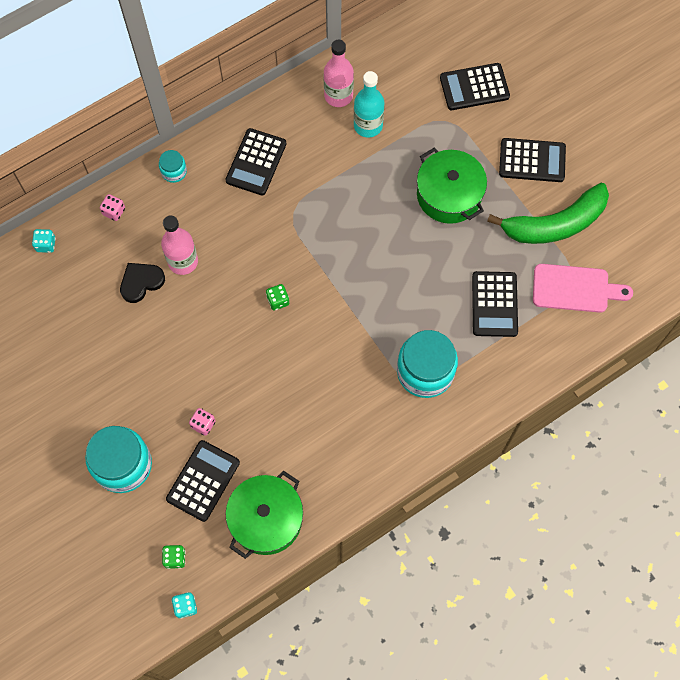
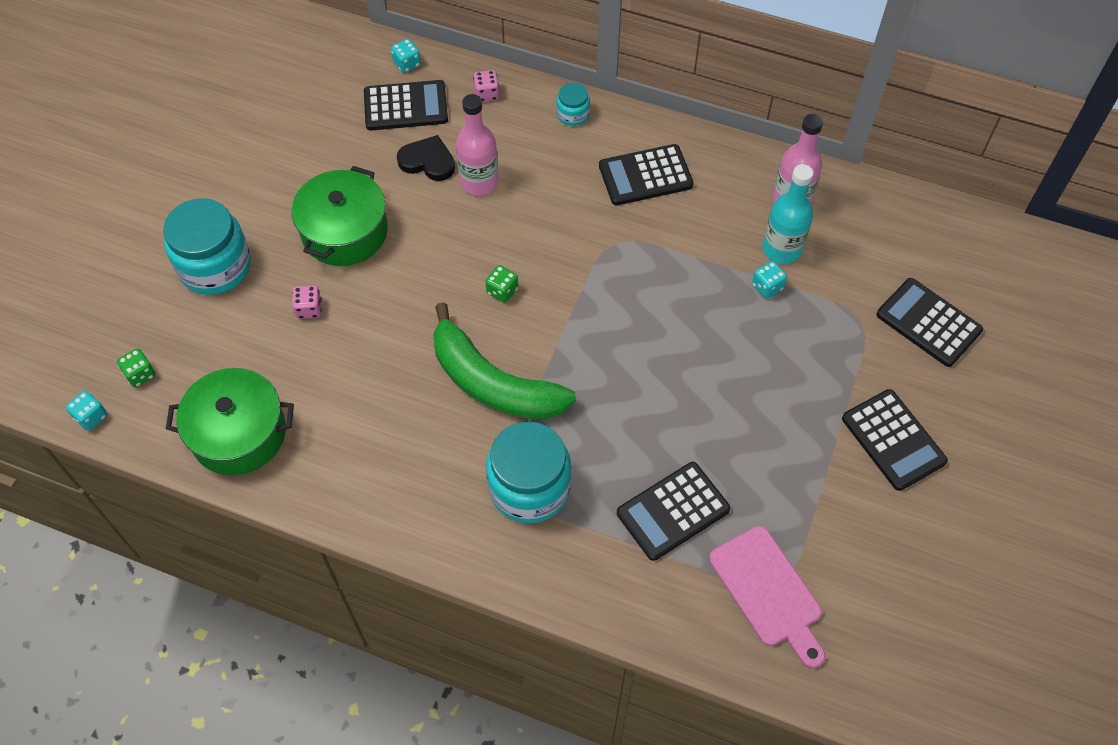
camera: 55 degrees right, 10 degrees down
black calculator [166,440,240,522] -> black calculator moved to [364,80,448,131]
green pot [417,148,487,224] -> green pot moved to [292,166,388,266]
green banana [487,183,609,244] -> green banana moved to [433,302,576,420]
none -> turquoise dice [752,261,787,299]

